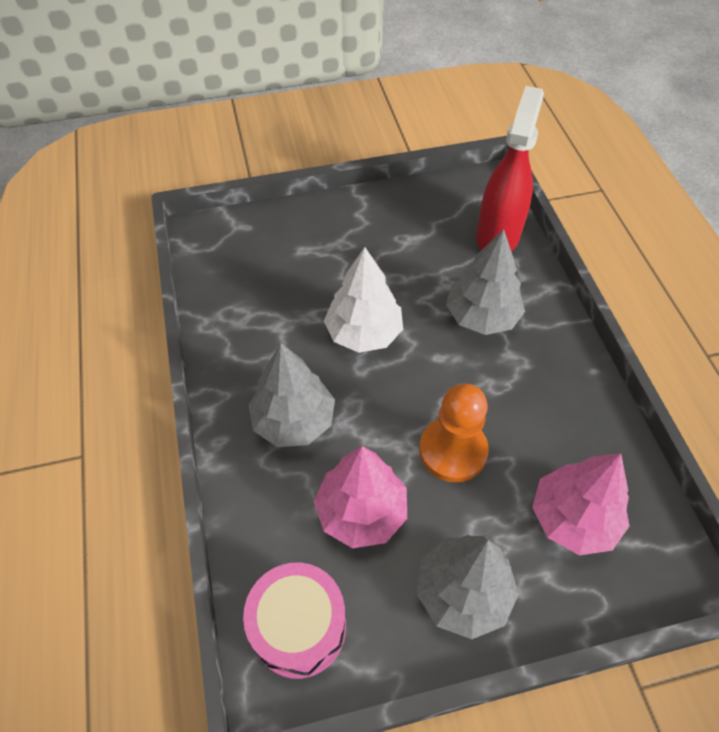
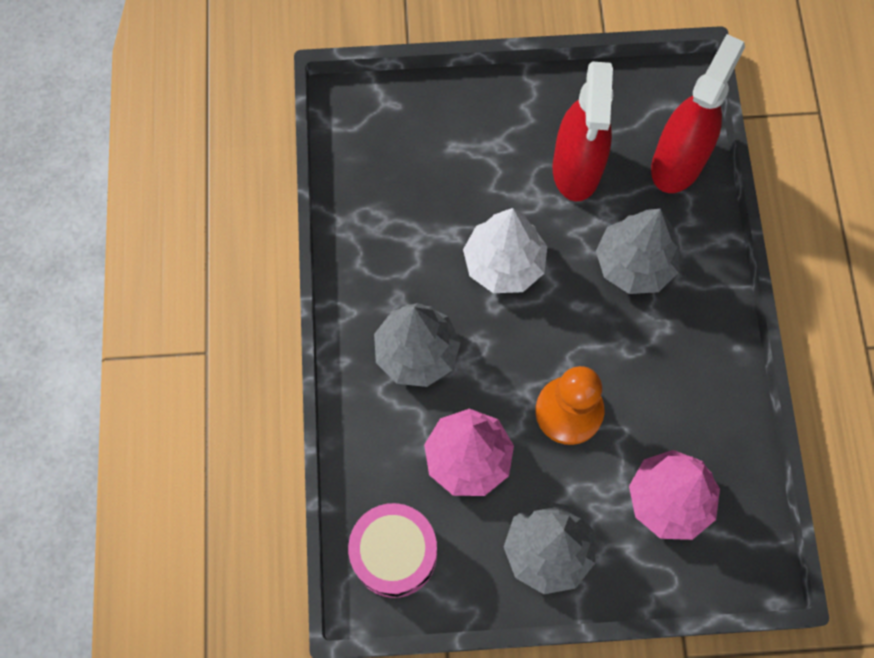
camera: 10 degrees right, 15 degrees up
none -> red spray bottle [553,61,613,201]

